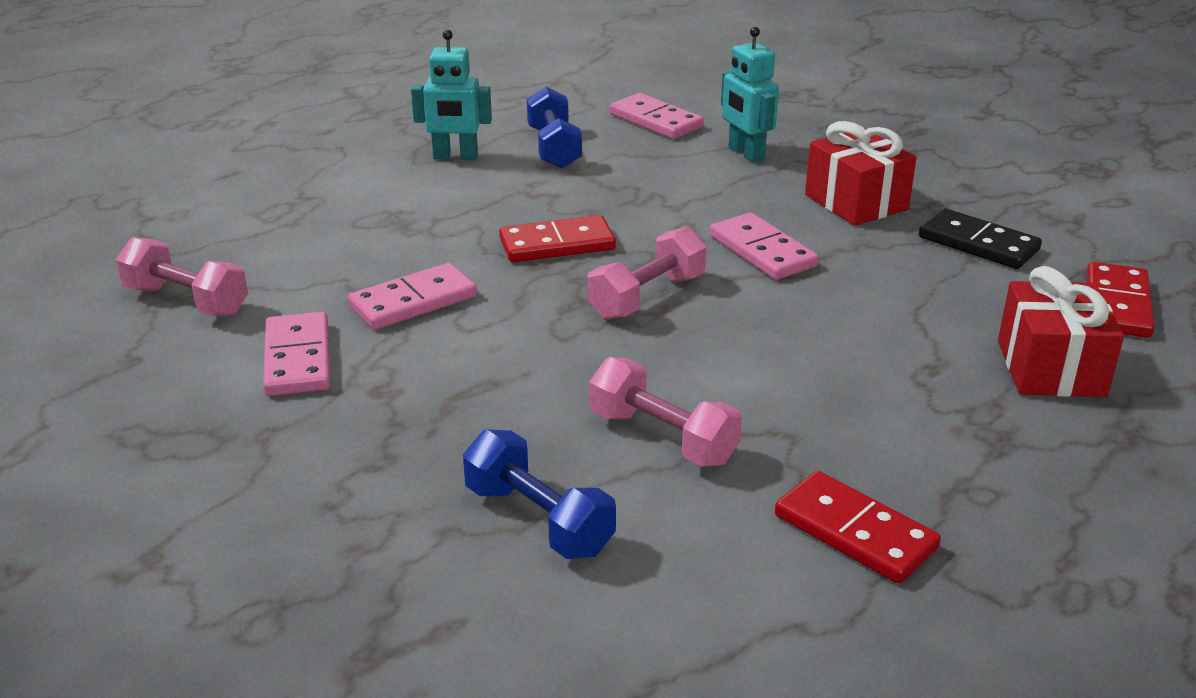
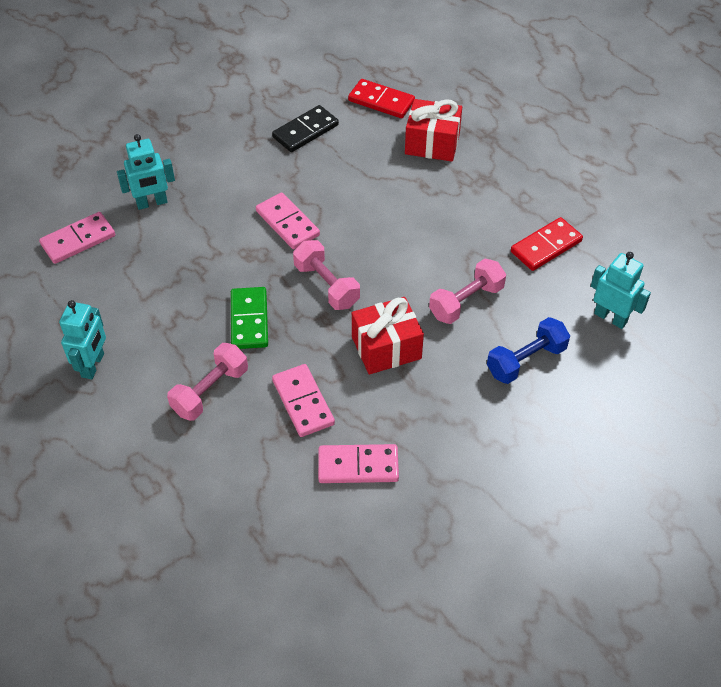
camera: 80 degrees left, 20 degrees up
pink dumbbell [116,237,248,316] -> pink dumbbell moved to [167,343,248,421]
red domino [499,215,616,262] -> green domino [231,287,268,349]
blue dumbbell [527,87,582,169] -> none
pink domino [710,213,819,280] -> pink domino turned 75 degrees clockwise [256,193,320,249]
red gift [805,121,917,226] -> red gift moved to [352,297,424,375]
none -> turquoise robot [591,252,651,329]

